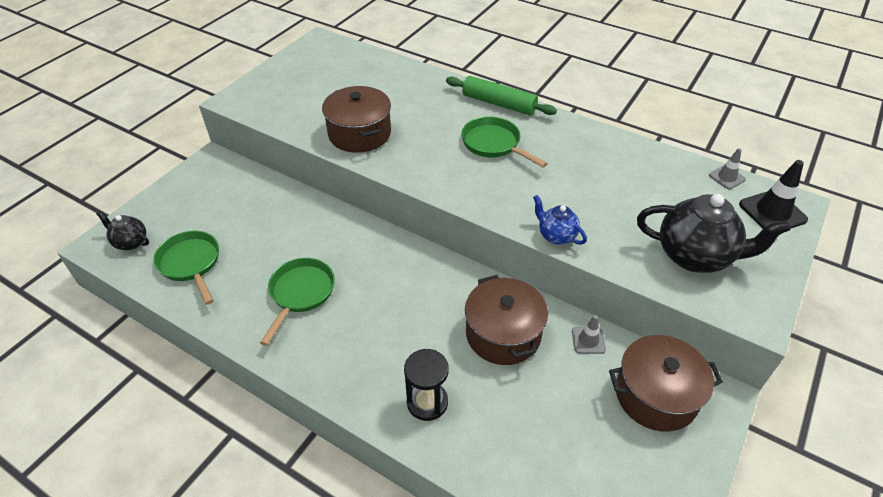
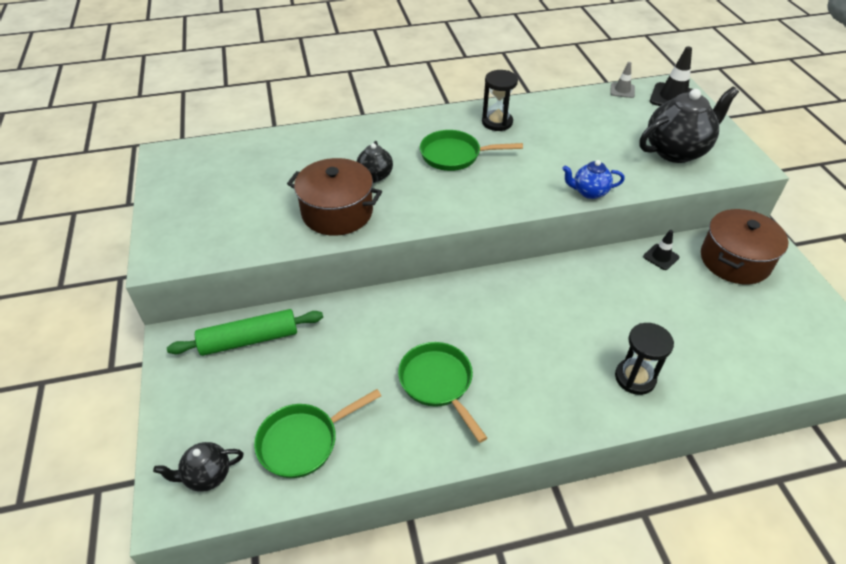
camera: 45 degrees left, 0 degrees up
green pan [153,231,219,305] -> green pan turned 45 degrees counterclockwise [254,389,381,478]
green rolling pin [446,76,557,115] -> green rolling pin moved to [167,309,323,356]
brown pot [465,275,548,365] -> none
grey traffic cone [572,315,606,354] -> black traffic cone [643,230,679,270]
none -> black teapot [357,141,393,183]
none -> black hourglass [482,70,518,131]

